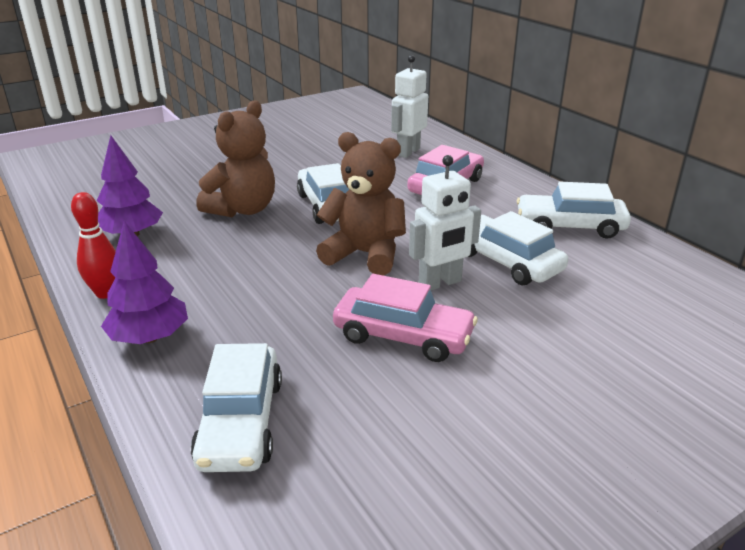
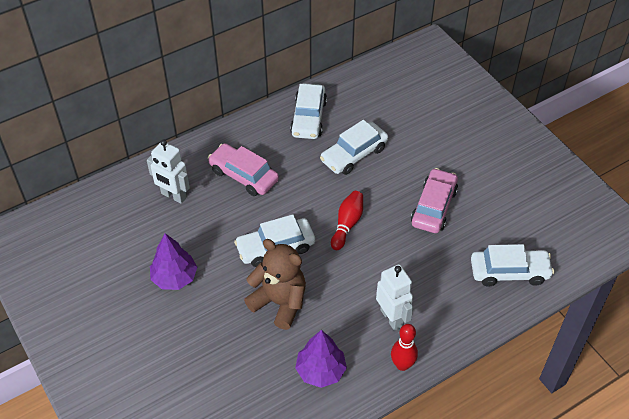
camera: 90 degrees left, 20 degrees up
purple tree [101,221,188,344] -> purple tree moved to [150,233,197,290]
brown teddy bear [316,132,406,276] -> red bowling pin [331,191,363,250]
white robot [409,155,481,290] -> white robot moved to [376,264,413,331]

